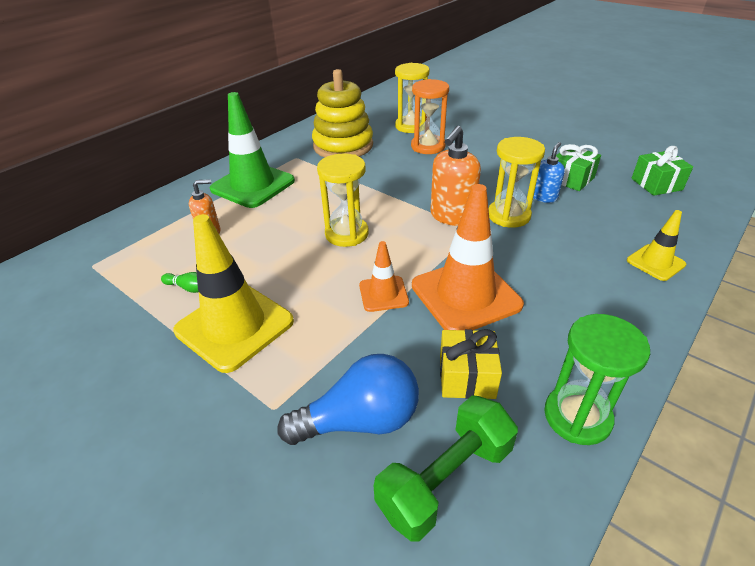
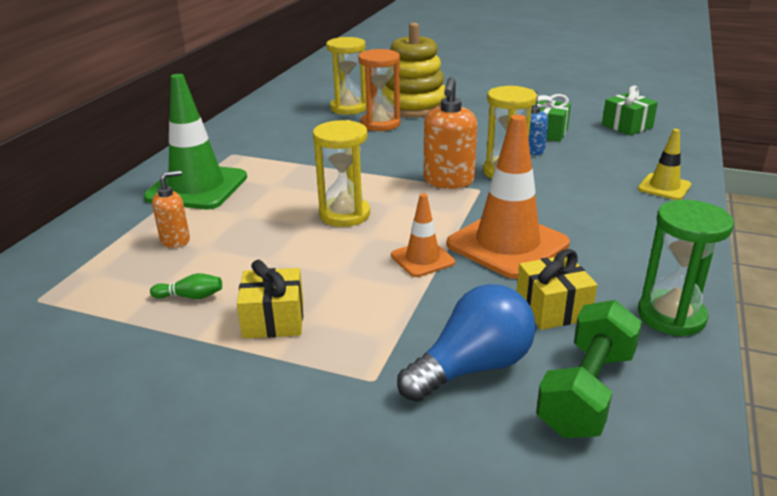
camera: 20 degrees left, 10 degrees down
yellow traffic cone [173,214,294,373] -> yellow gift [237,260,303,339]
yellow stacking toy [312,69,373,157] -> yellow stacking toy moved to [383,23,446,118]

